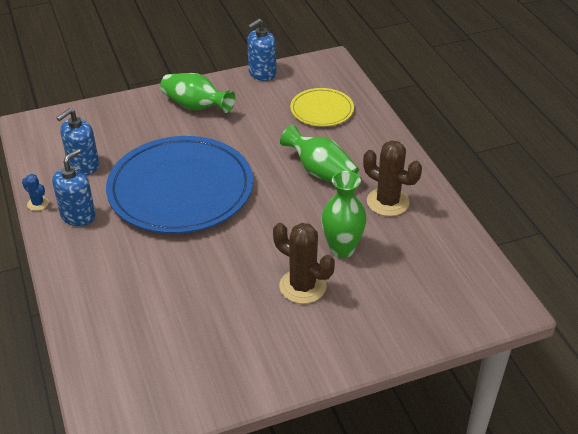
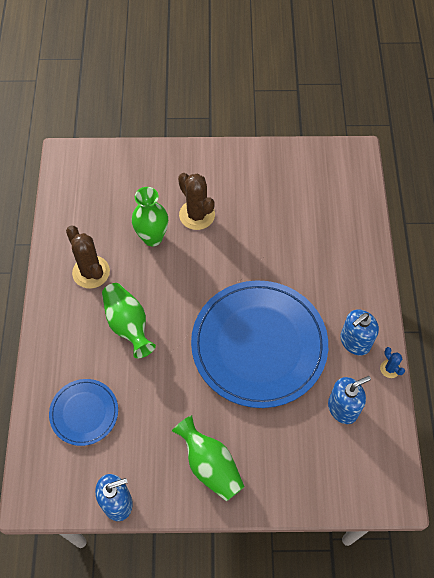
camera: 160 degrees left, 20 degrees up
yellow plate [290,88,354,126] -> blue plate [49,379,118,446]

